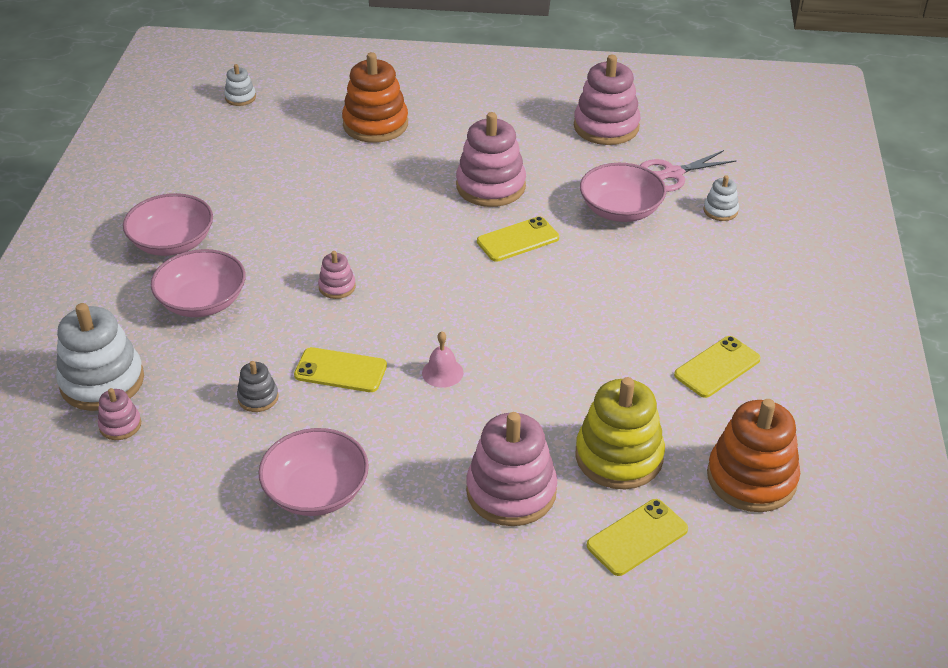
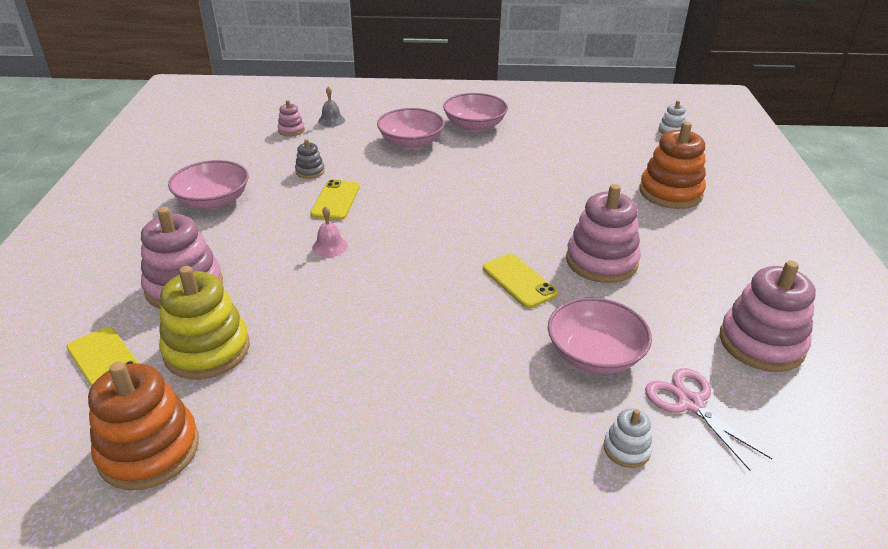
camera: 85 degrees right, 5 degrees down
white stacking toy [56,303,144,411] -> grey bell [318,86,345,127]
pink stacking toy [318,251,356,299] -> none
yellow phone [674,336,761,398] -> none

